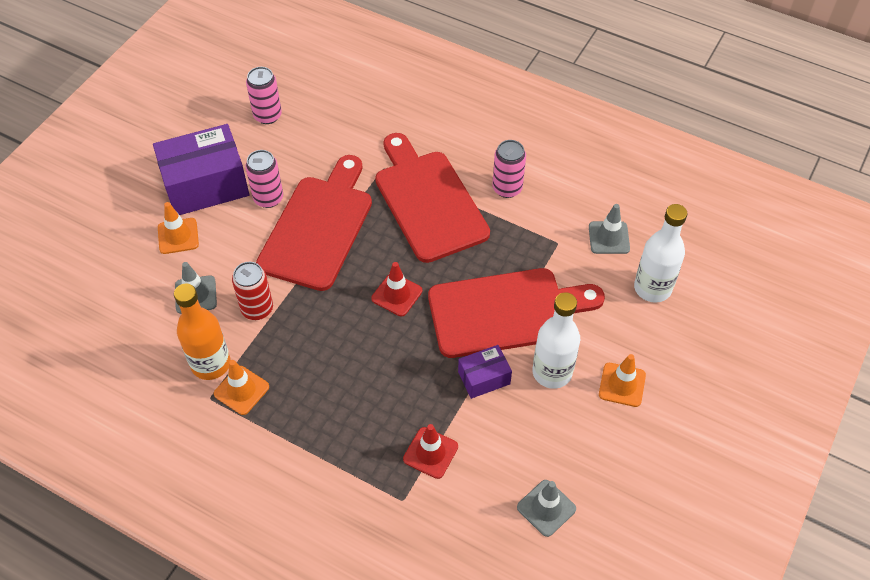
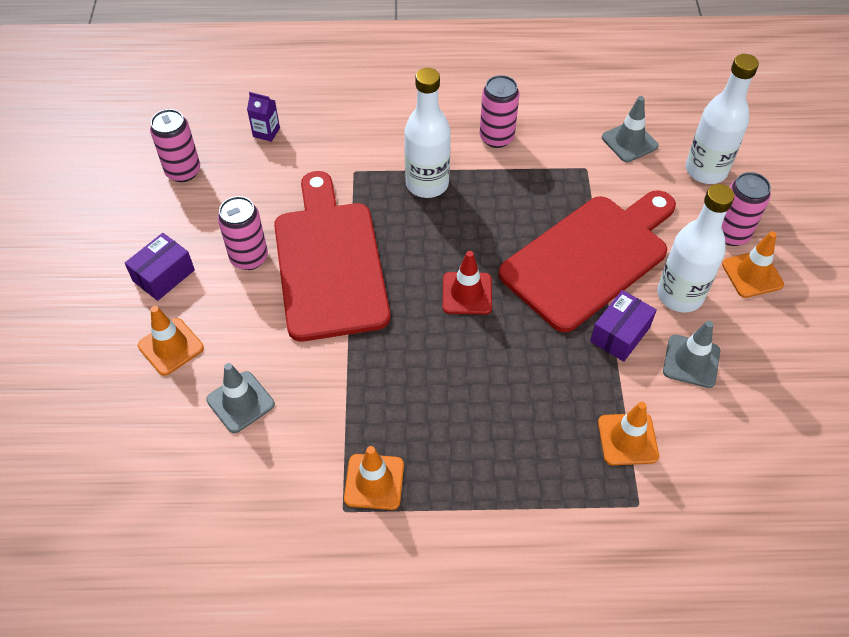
camera: 30 degrees left, 0 degrees up
purple box [153,124,249,215] -> purple box [125,233,195,301], size x0.51
orange bottle [174,284,231,380] -> none
red can [232,262,273,320] -> none
red cutting board [375,133,490,263] -> white bottle [404,68,451,198]
red traffic cone [403,424,458,479] -> orange traffic cone [598,402,659,465]
grey traffic cone [517,480,576,537] -> grey traffic cone moved to [663,321,720,388]
none -> purple carton [247,92,280,142]
none -> pink can [722,172,771,246]

